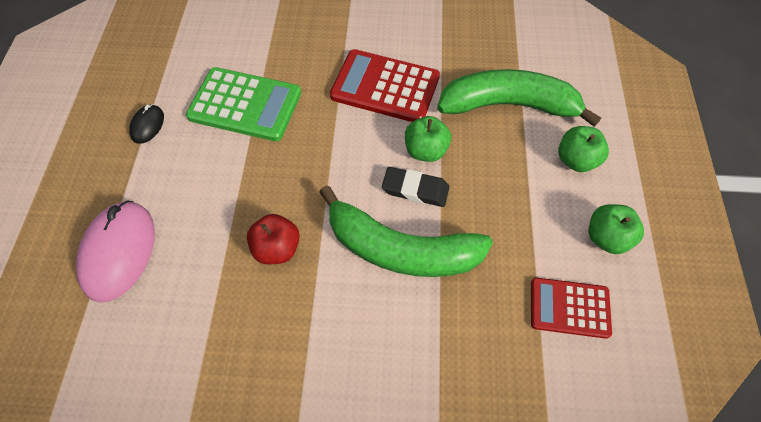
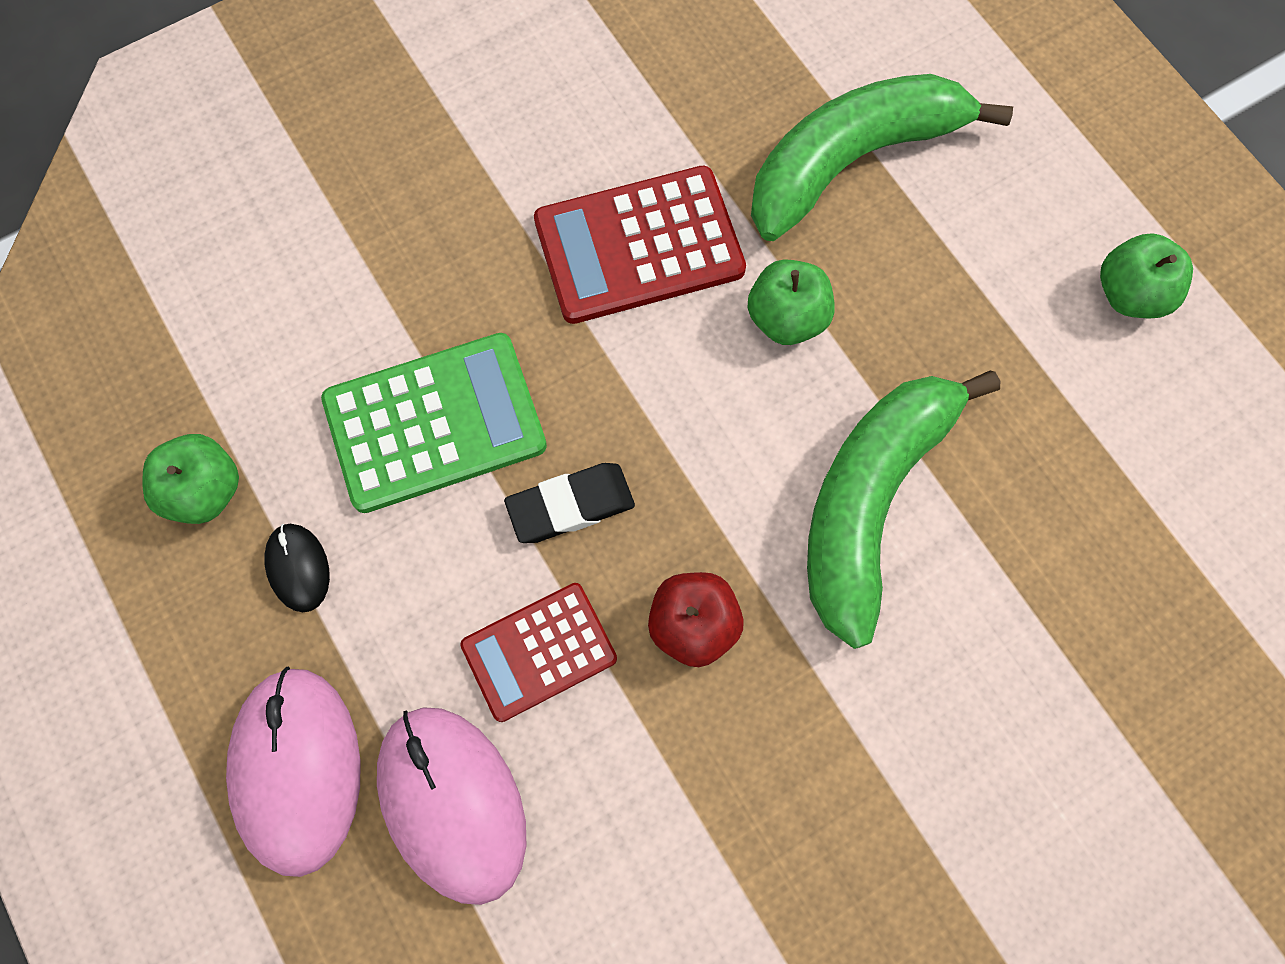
camera: 35 degrees left, 10 degrees up
green banana [319,185,493,277] -> green banana turned 135 degrees clockwise [807,371,1000,649]
black eraser [382,167,449,207] -> black eraser moved to [504,463,635,543]
red calculator [531,278,612,339] -> red calculator moved to [460,583,617,722]
green apple [558,126,609,172] -> green apple moved to [143,434,239,524]
none -> pink mouse [226,667,361,877]

